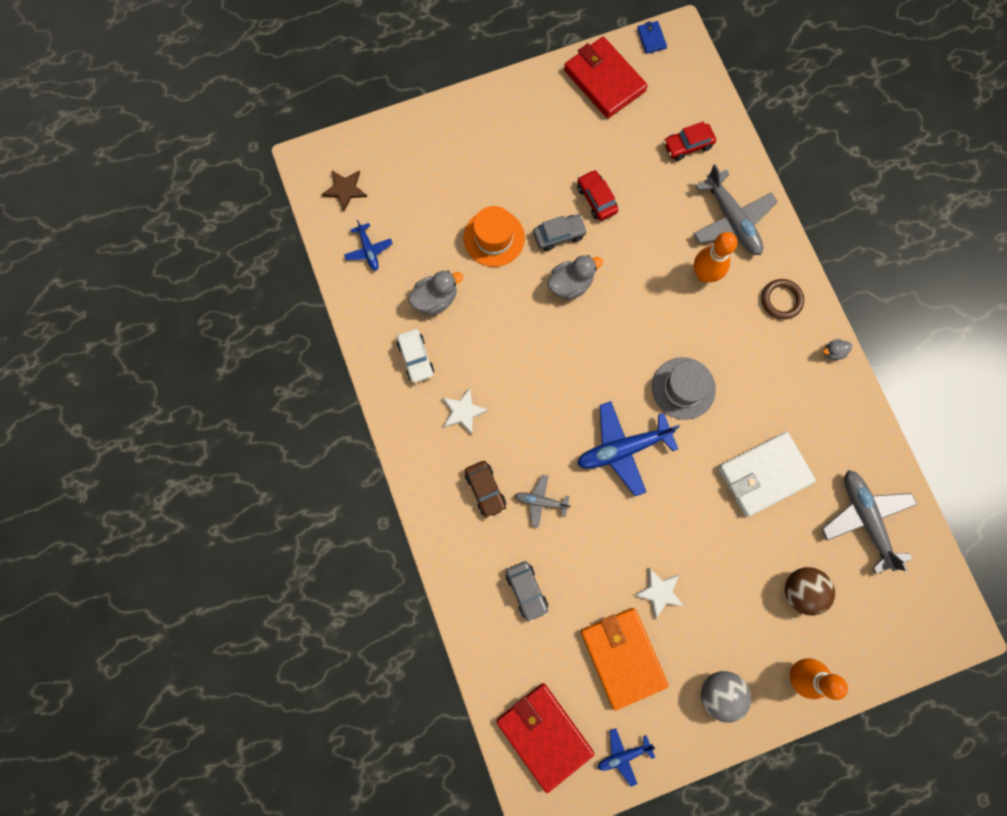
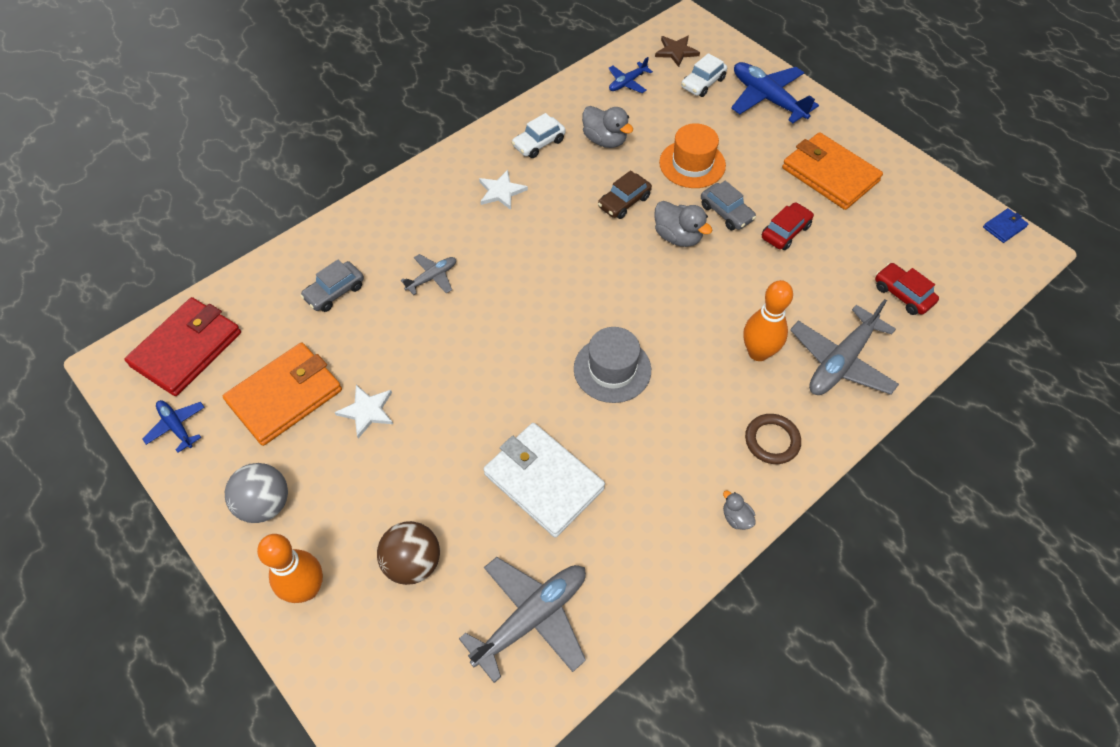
camera: 70 degrees right, 20 degrees down
brown car [465,461,506,518] -> brown car moved to [598,170,652,219]
grey plane [515,475,571,528] -> grey plane turned 60 degrees clockwise [401,254,456,295]
red wallet [564,37,648,118] -> none
blue plane [577,401,680,496] -> blue plane moved to [731,62,819,123]
none -> white car [681,53,727,97]
none -> orange wallet [782,132,883,210]

